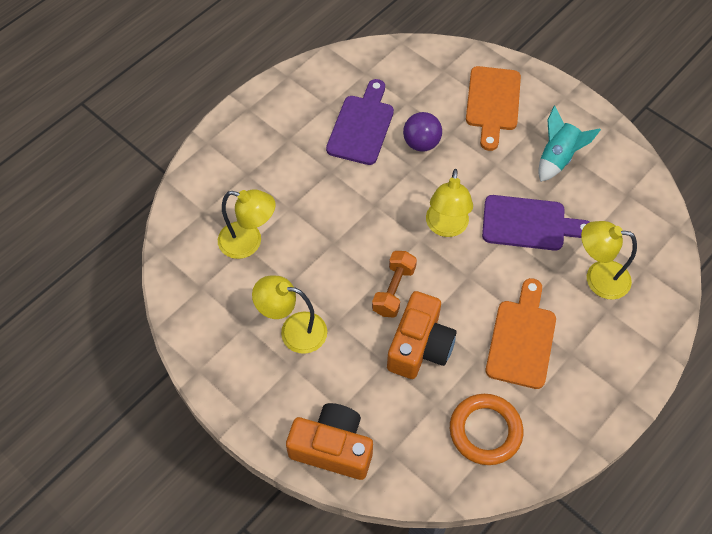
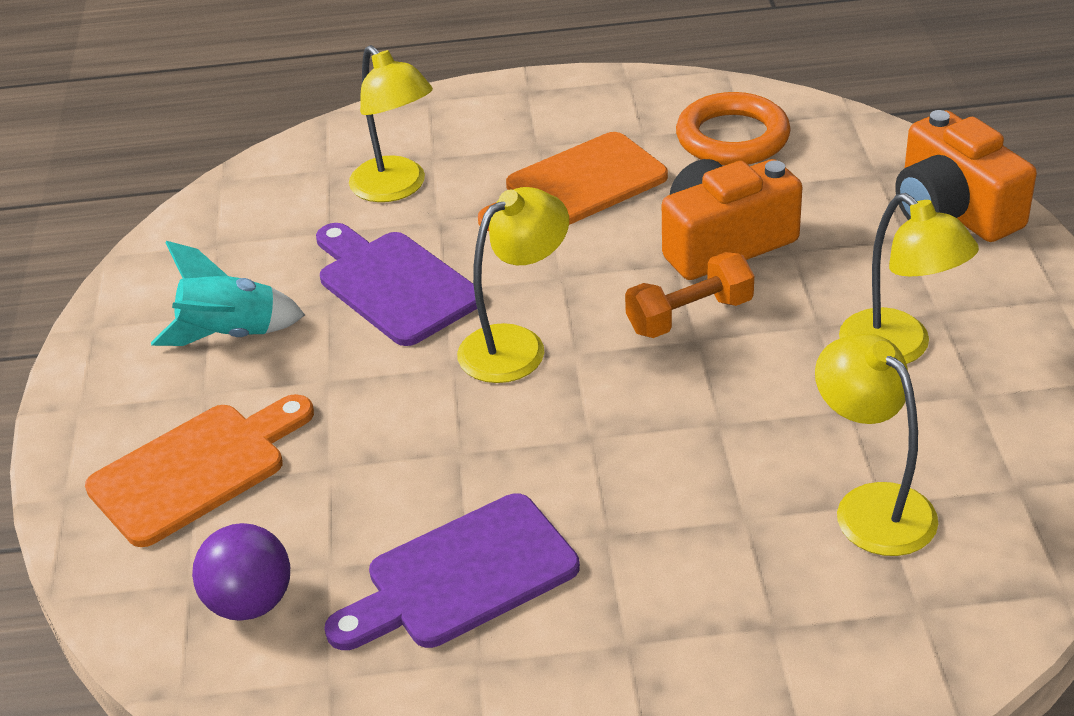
camera: 135 degrees left, 20 degrees down
purple ball [403,112,442,152] -> purple ball moved to [192,523,290,621]

